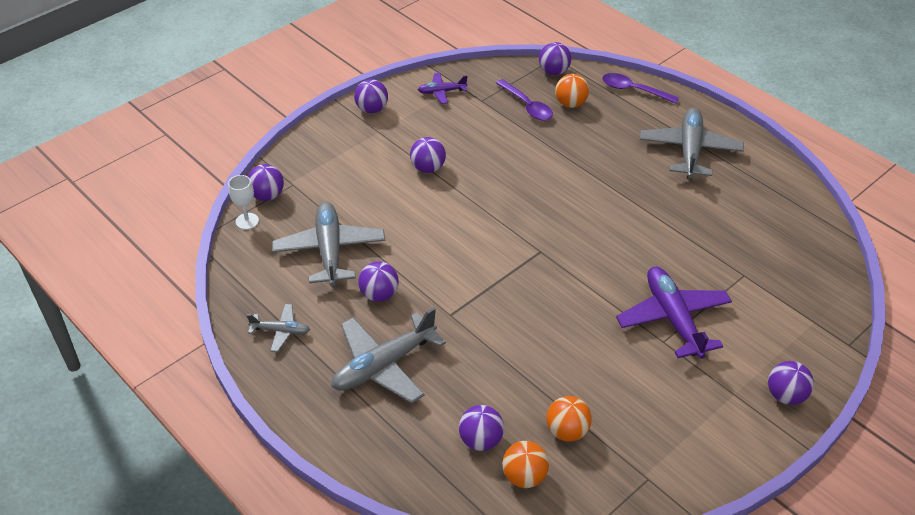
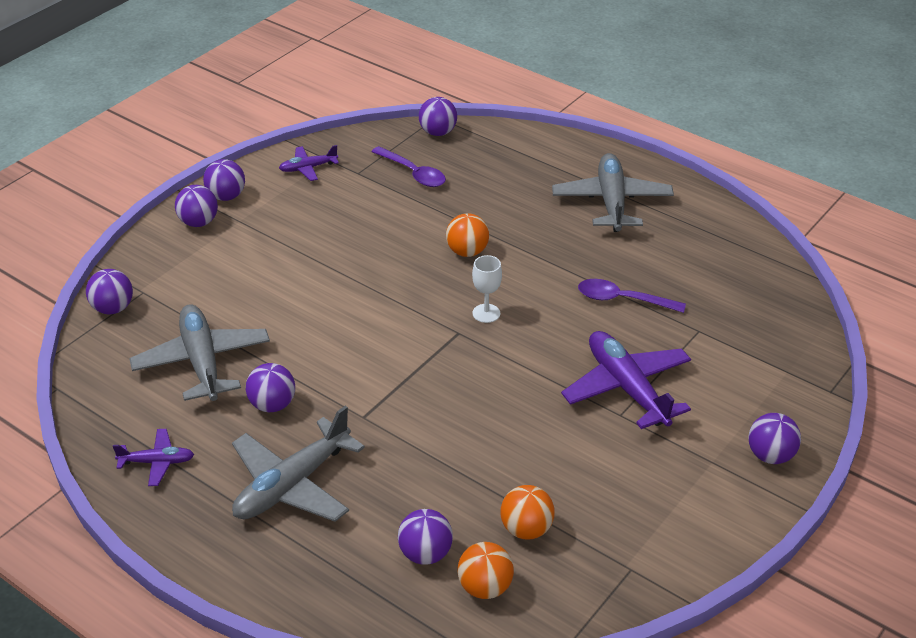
camera: 10 degrees left, 5 degrees down
white goblet [228,175,259,230] -> white goblet moved to [472,255,502,323]
grey plane [247,304,310,352] -> purple plane [113,429,194,486]
purple ball [410,137,446,173] -> purple ball moved to [175,185,218,227]
orange ball [555,74,589,108] -> orange ball moved to [446,213,489,257]
purple spoon [602,73,679,104] -> purple spoon moved to [578,279,686,313]

